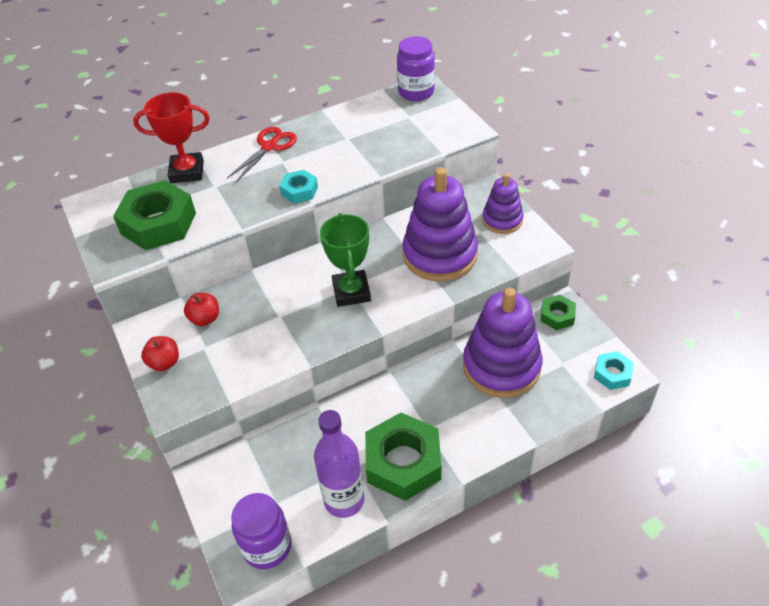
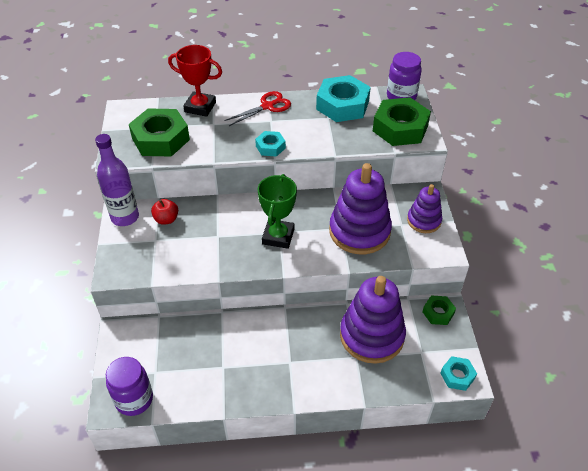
camera: 20 degrees right, 0 degrees up
red apple [141,336,179,371] -> none
purple bottle [314,410,364,518] -> purple bottle moved to [95,134,139,226]
green nut [365,413,441,501] -> green nut moved to [373,97,431,146]
none -> turquoise nut [316,75,371,122]

